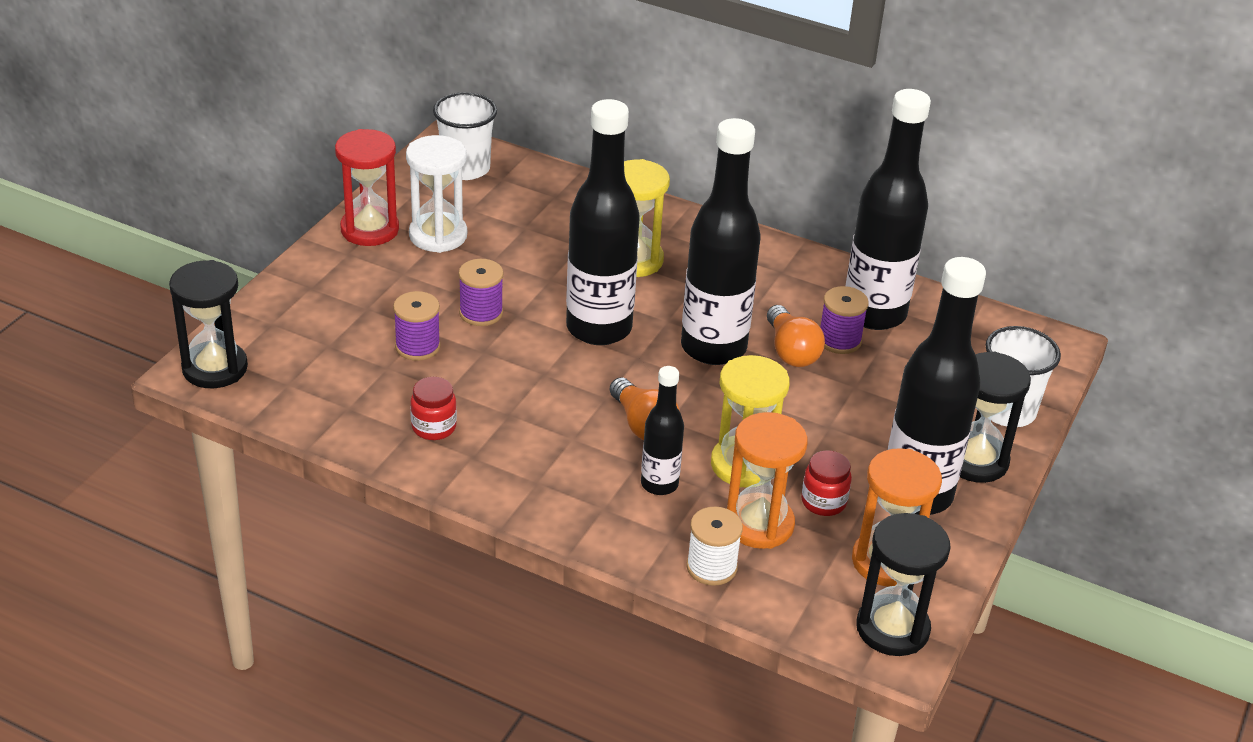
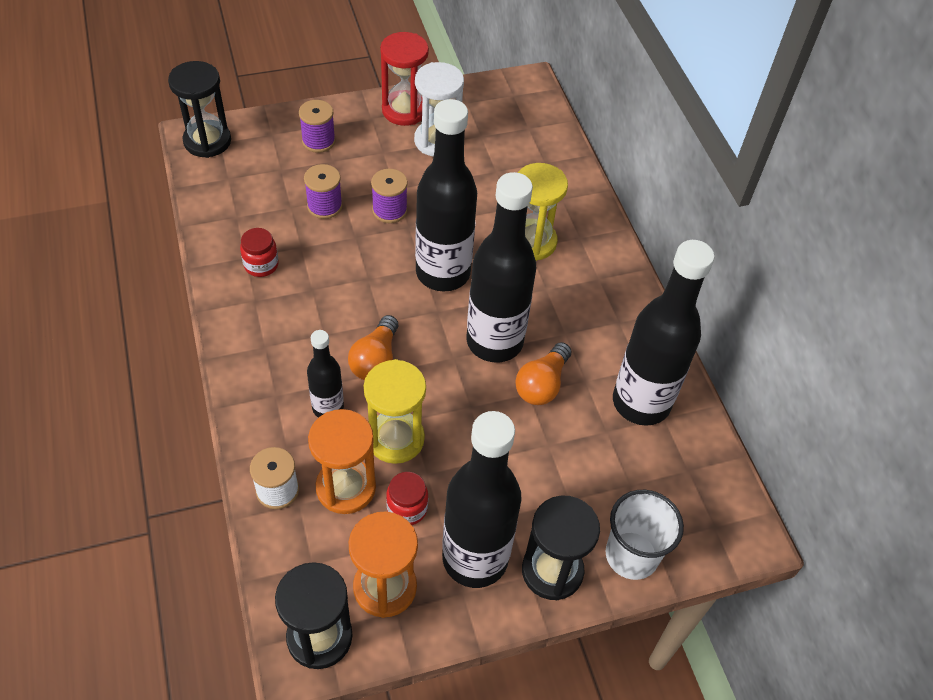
camera: 45 degrees right, 15 degrees up
white cup [433,92,497,180] -> none
purple spool [820,286,869,354] -> purple spool moved to [299,100,336,153]

